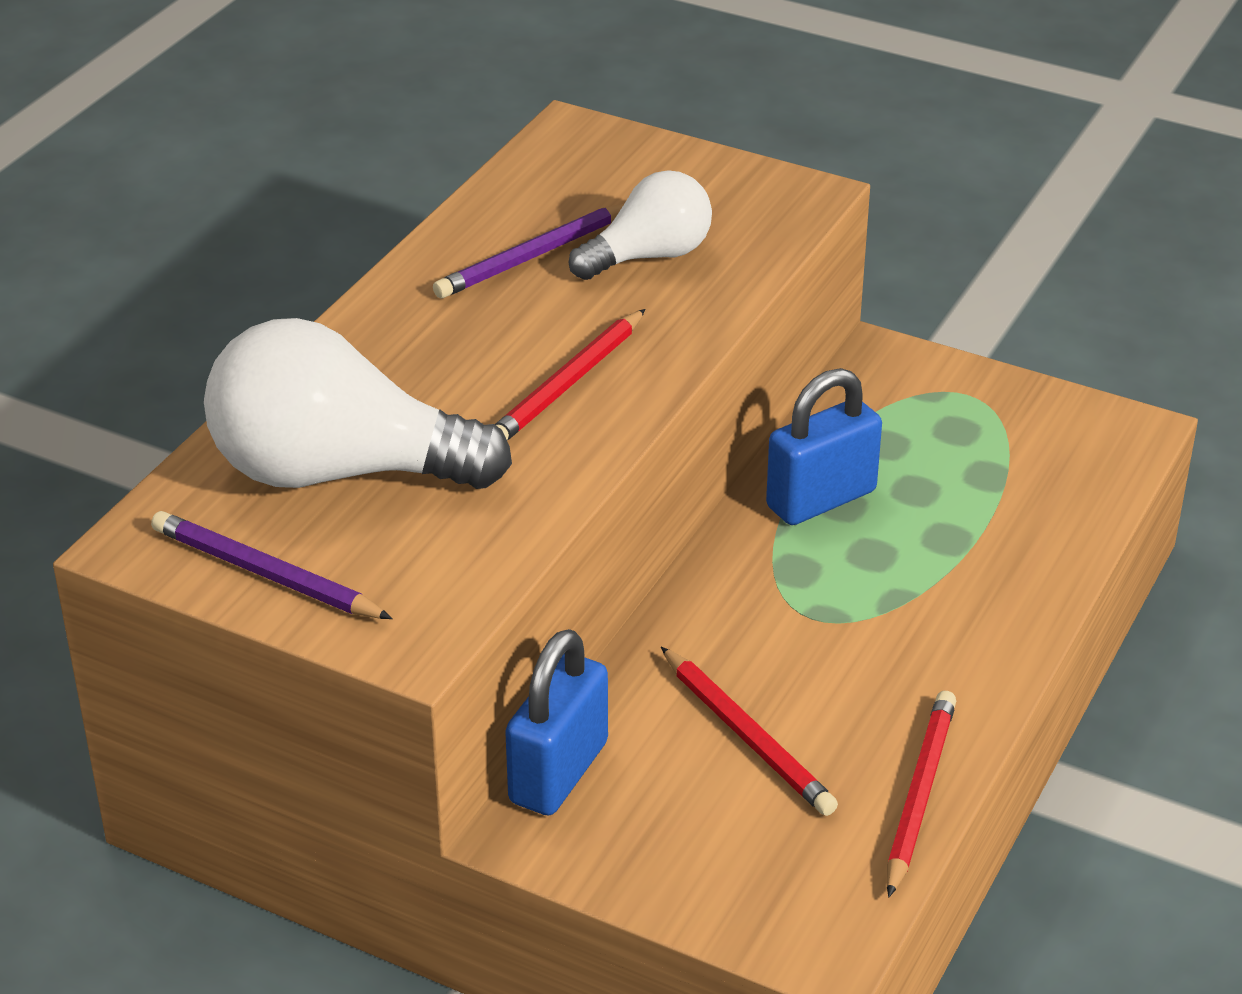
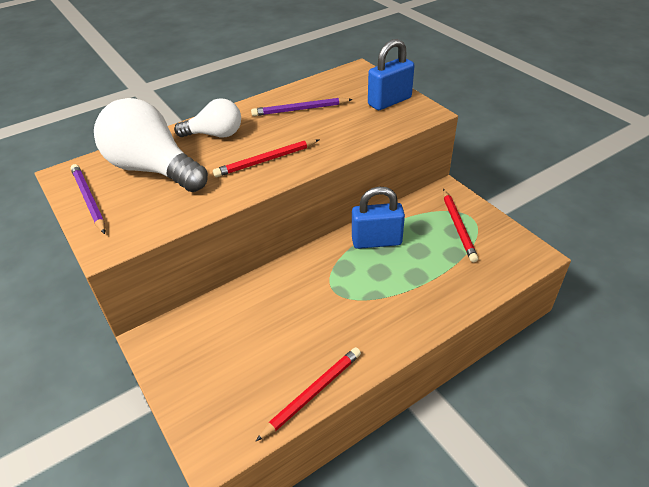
camera: 30 degrees right, 5 degrees up
blue padlock [505,629,608,816] -> blue padlock moved to [368,39,415,110]
white light bulb [569,170,712,280] -> white light bulb moved to [174,98,241,137]
red pencil [661,647,838,816] -> red pencil moved to [443,189,478,262]

